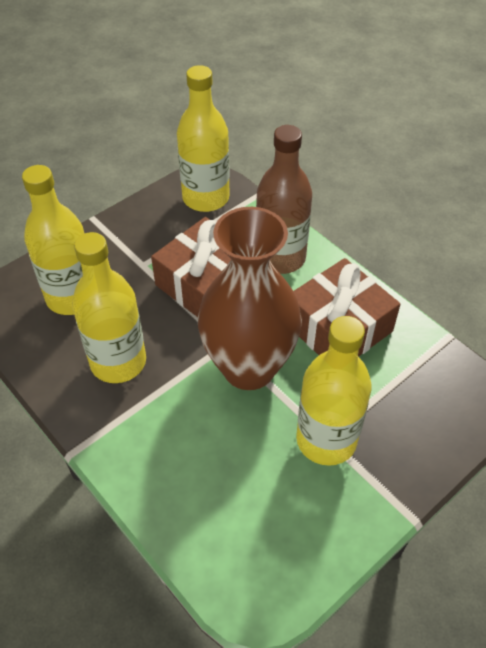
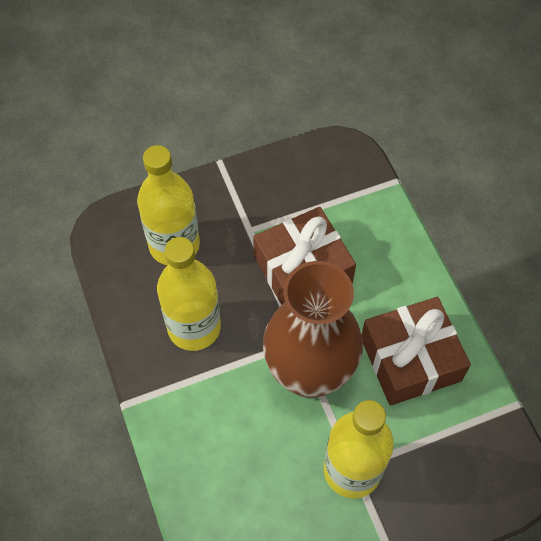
camera: 20 degrees right, 10 degrees up
yellow bottle [177,65,230,212] -> none
brown bottle [256,125,312,274] -> none

